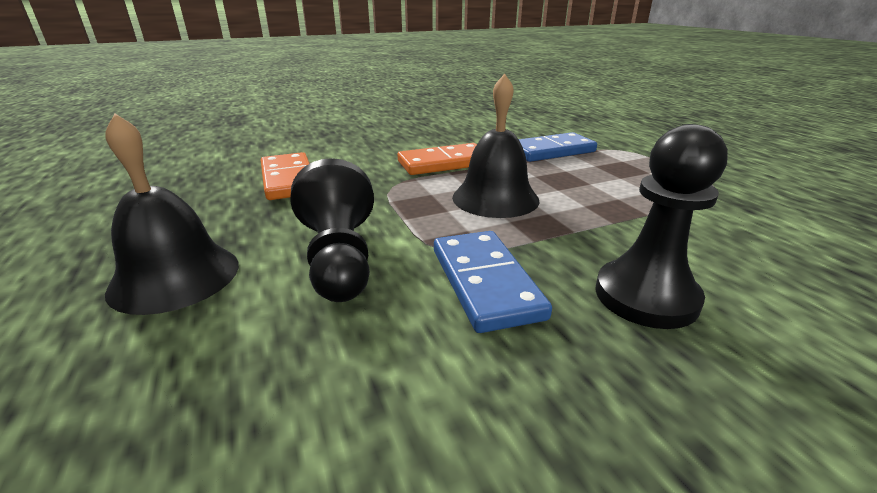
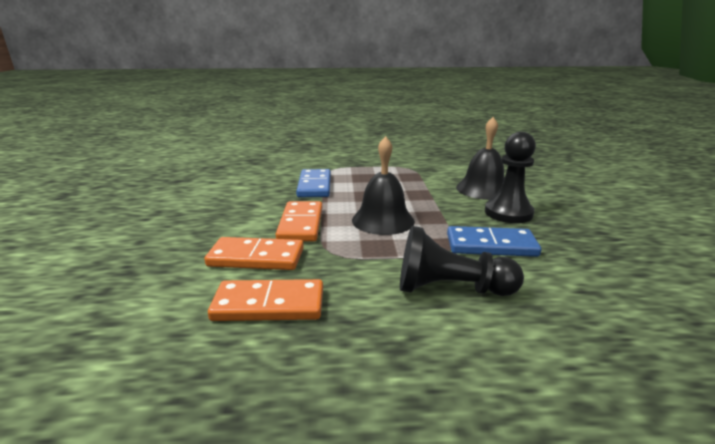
camera: 70 degrees left, 5 degrees down
black bell [105,113,239,315] -> black bell moved to [456,117,504,200]
none -> orange domino [204,237,304,270]

